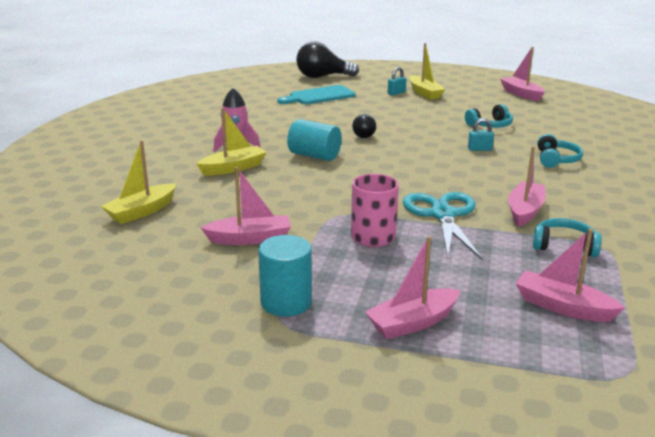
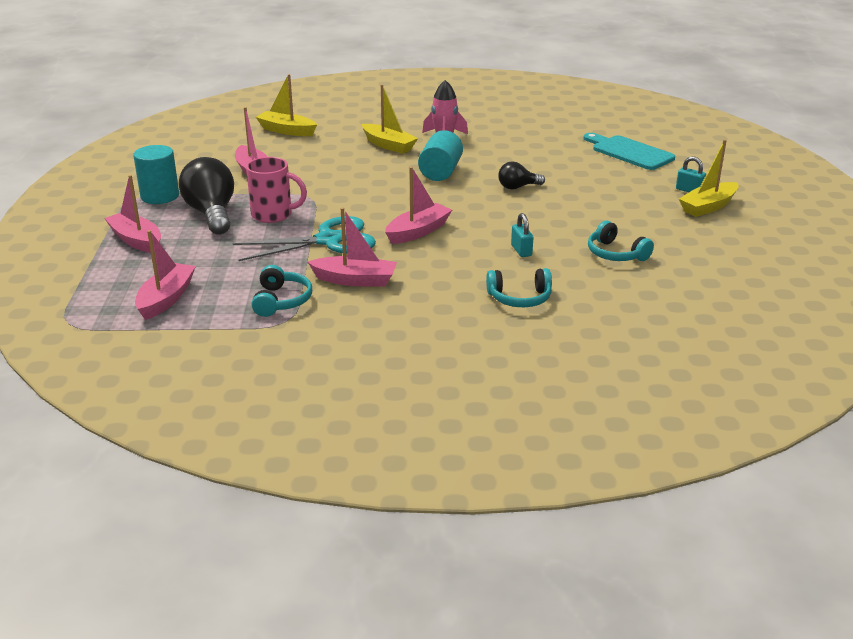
camera: 75 degrees right, 5 degrees up
black light bulb [296,41,359,78] -> black light bulb moved to [179,157,234,234]
pink boat [500,47,545,101] -> pink boat moved to [385,167,452,244]

